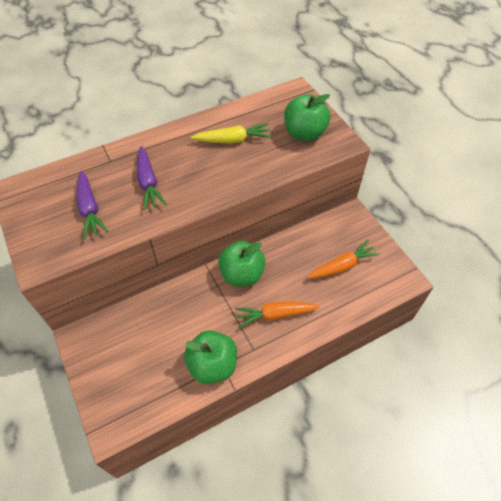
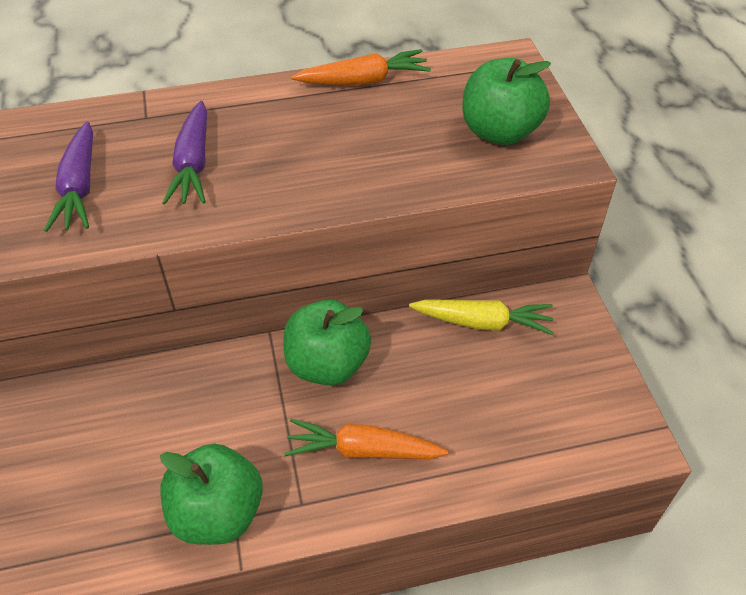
camera: 15 degrees right, 5 degrees down
yellow carrot [191,123,271,144] -> yellow carrot moved to [409,300,554,335]
orange carrot [307,240,380,279] -> orange carrot moved to [291,49,431,85]

